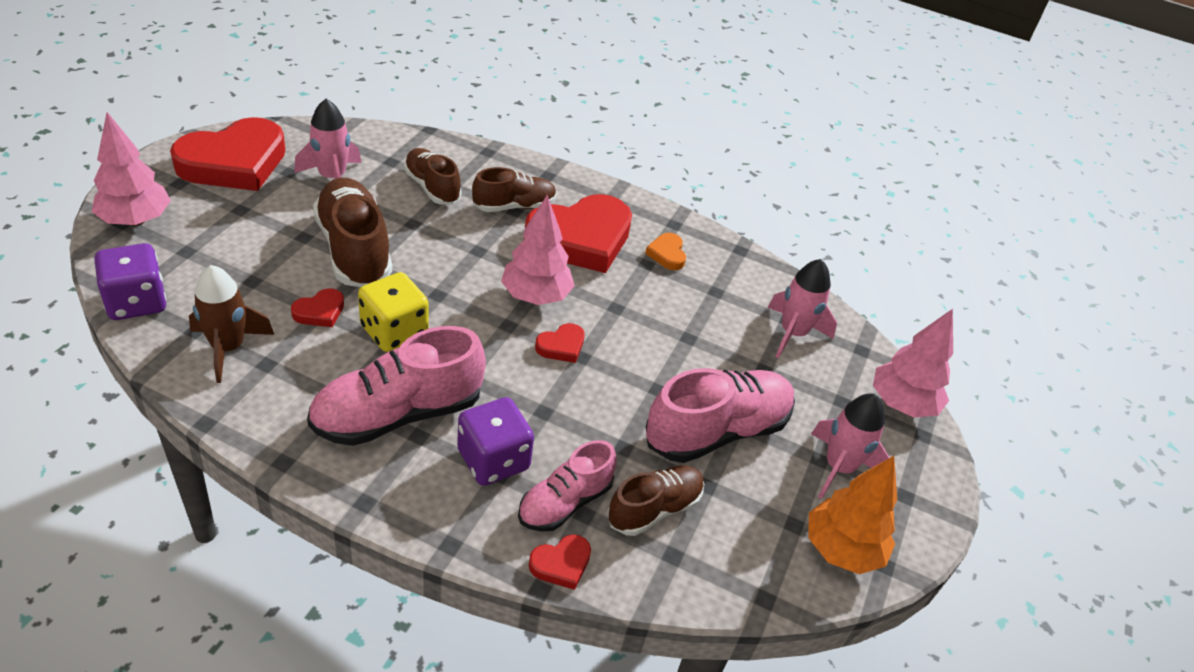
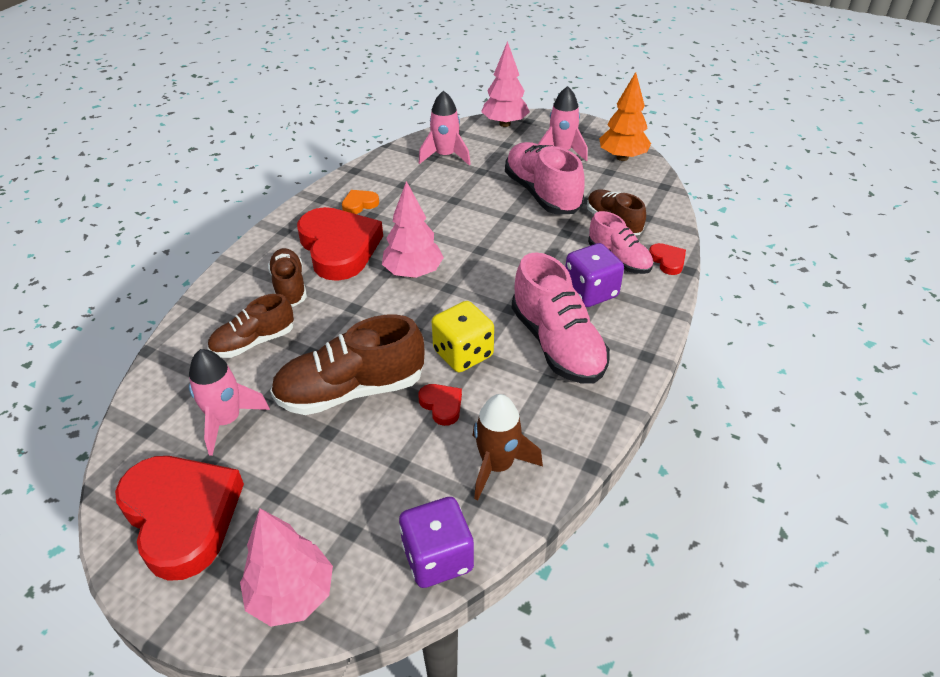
camera: 80 degrees left, 0 degrees up
red heart [535,323,585,363] -> none
orange heart [645,233,686,270] -> orange heart turned 150 degrees clockwise [342,190,379,214]

